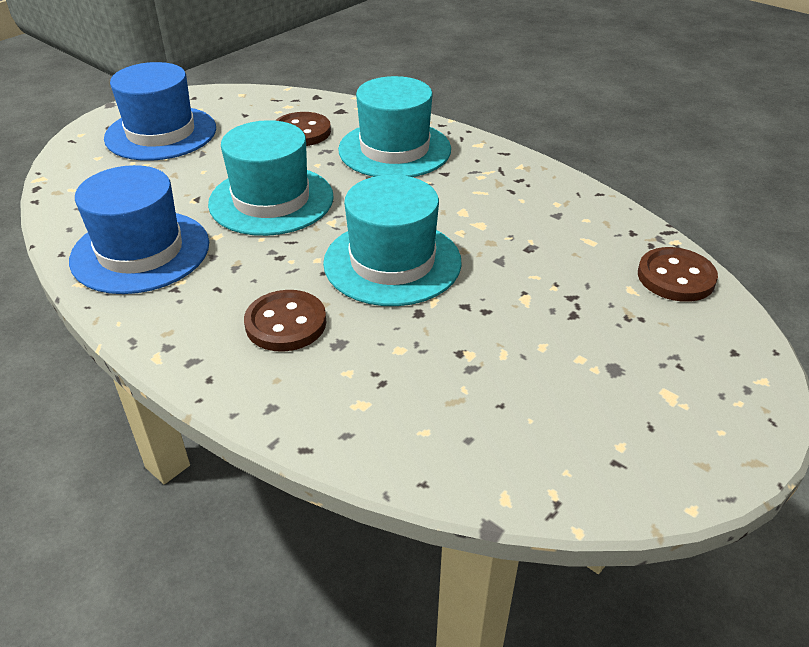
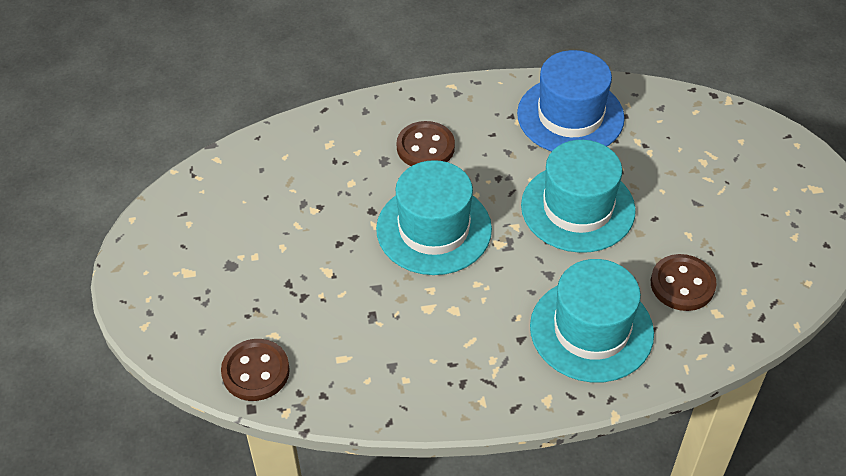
camera: 130 degrees right, 10 degrees up
blue hat [104,62,216,161] -> none

